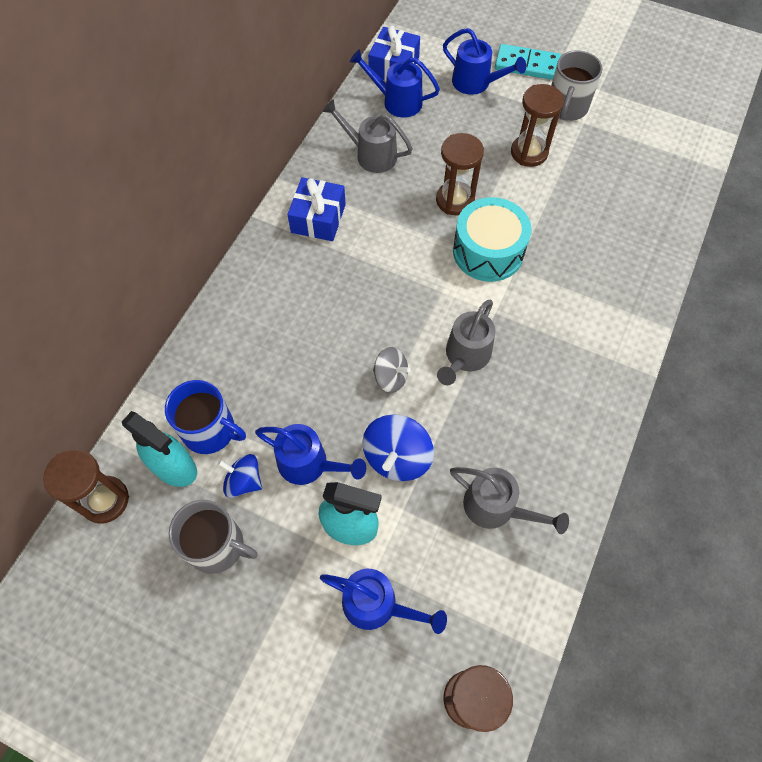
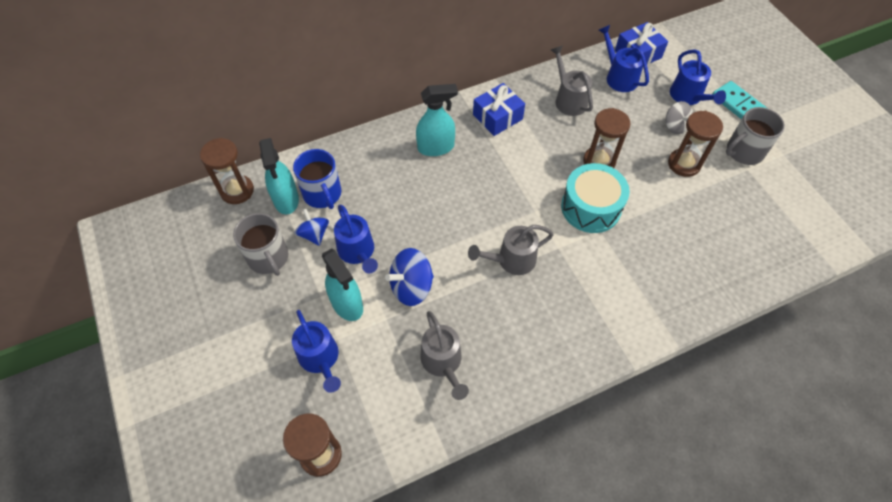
camera: 40 degrees right, 5 degrees down
grey spinning top [373,347,411,393] -> grey spinning top moved to [666,101,693,134]
none -> turquoise spray bottle [416,84,458,156]

